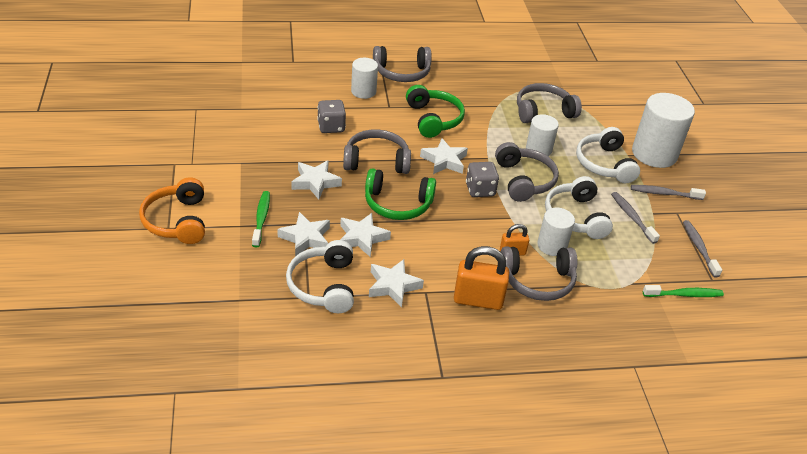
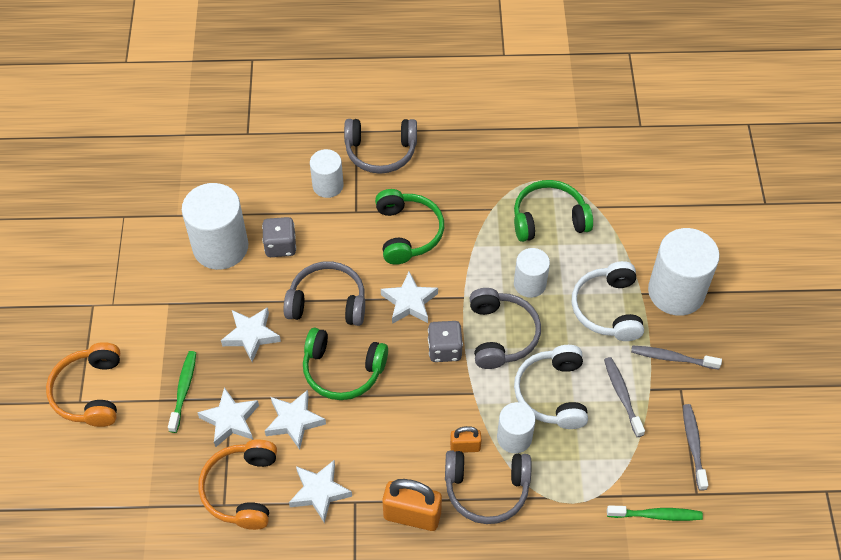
camera: 10 degrees right, 15 degrees up
white headphones [286,240,354,313] -> orange headphones [198,439,277,530]
grey headphones [517,83,582,123] -> green headphones [514,180,593,242]
none -> white cylinder [182,183,248,270]

